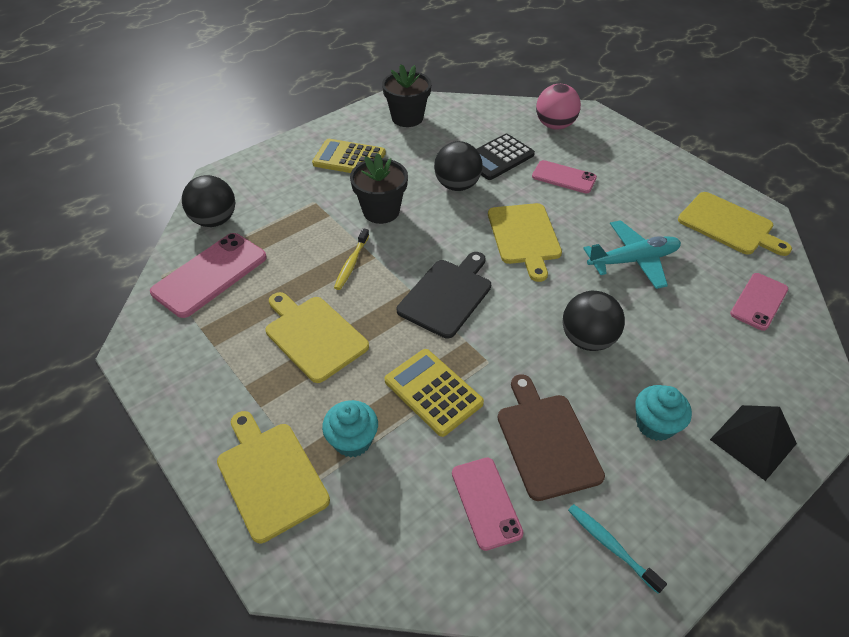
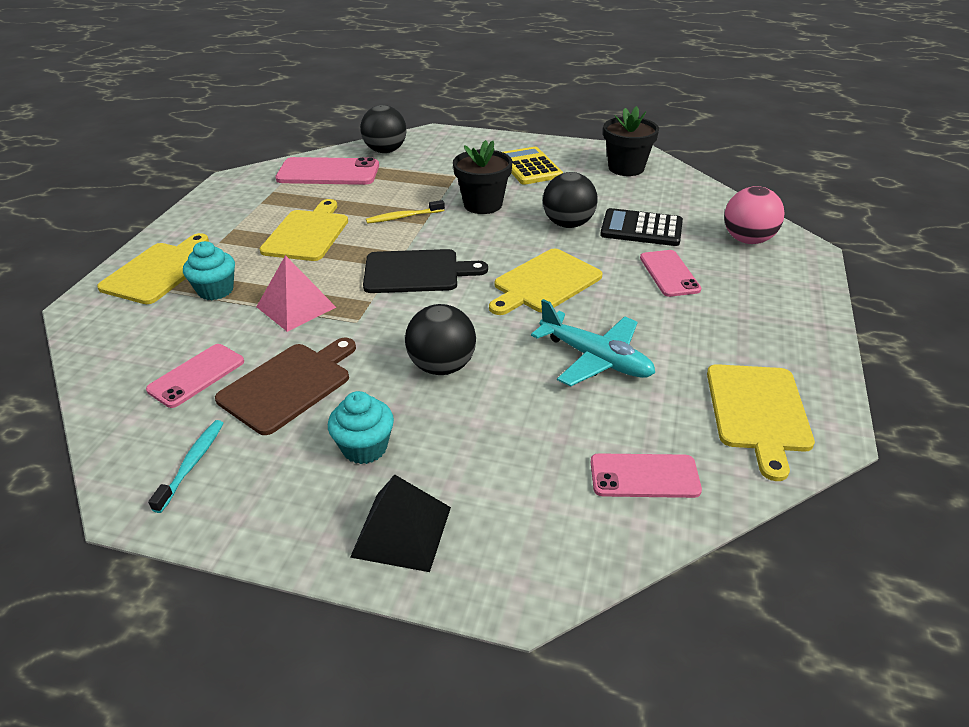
camera: 55 degrees right, 10 degrees down
yellow calculator [385,349,484,437] -> pink pyramid [256,255,337,332]

